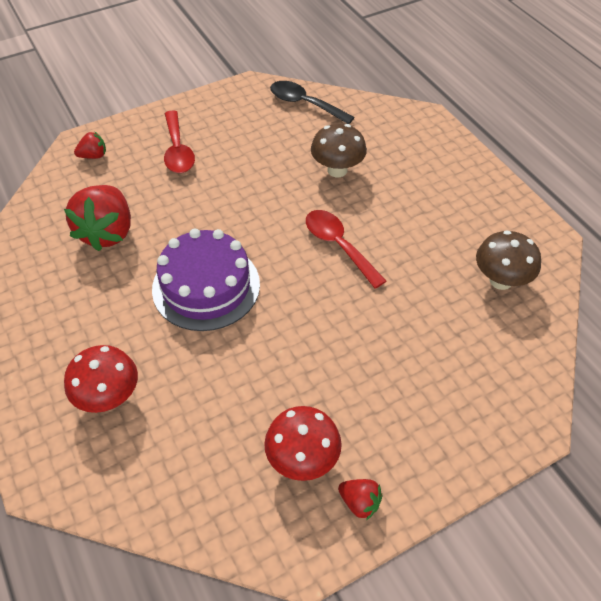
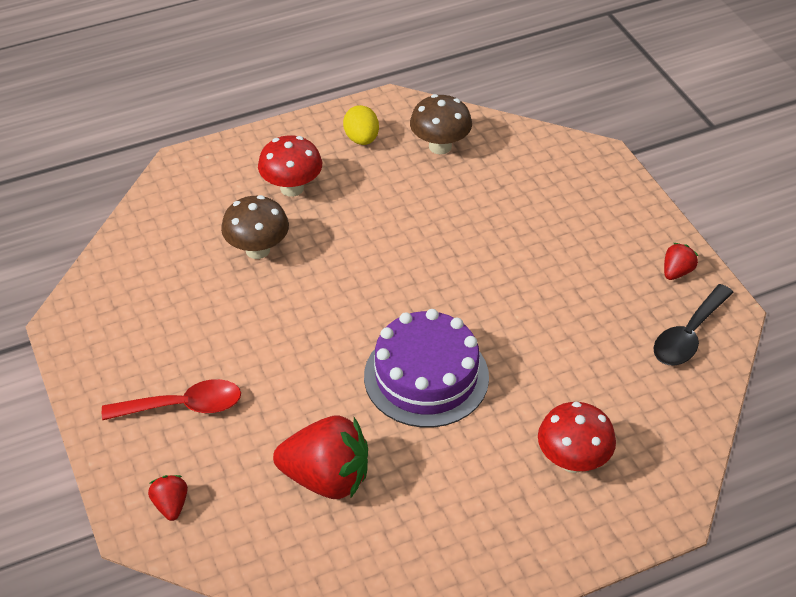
camera: 85 degrees left, 5 degrees down
red mushroom [264,406,342,481] -> red mushroom moved to [258,135,322,197]
black spoon [270,81,355,124] -> black spoon moved to [654,284,734,365]
red spoon [306,210,386,289] -> none
none -> yellow egg [343,105,379,145]

